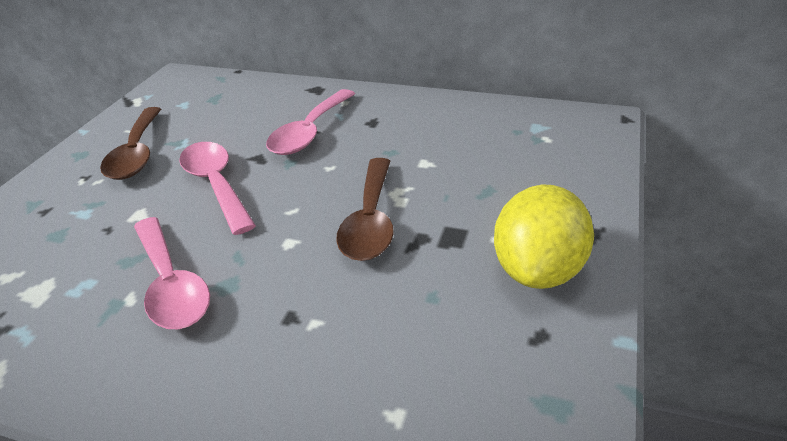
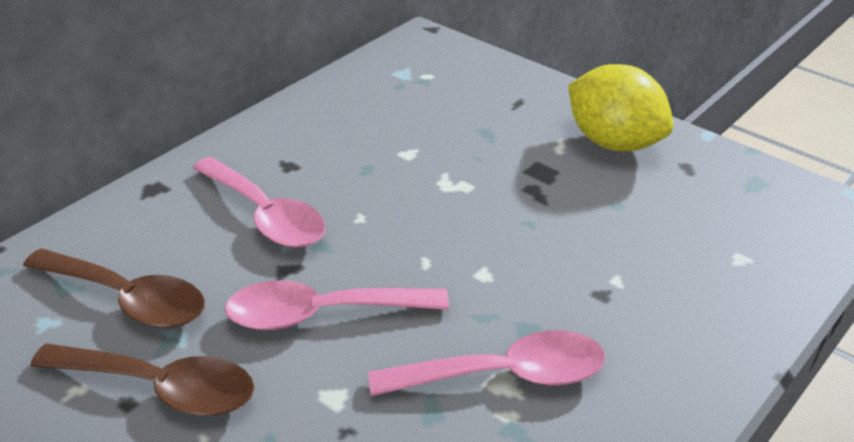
camera: 70 degrees left, 0 degrees up
brown spoon [336,158,394,261] -> brown spoon moved to [23,248,205,328]

